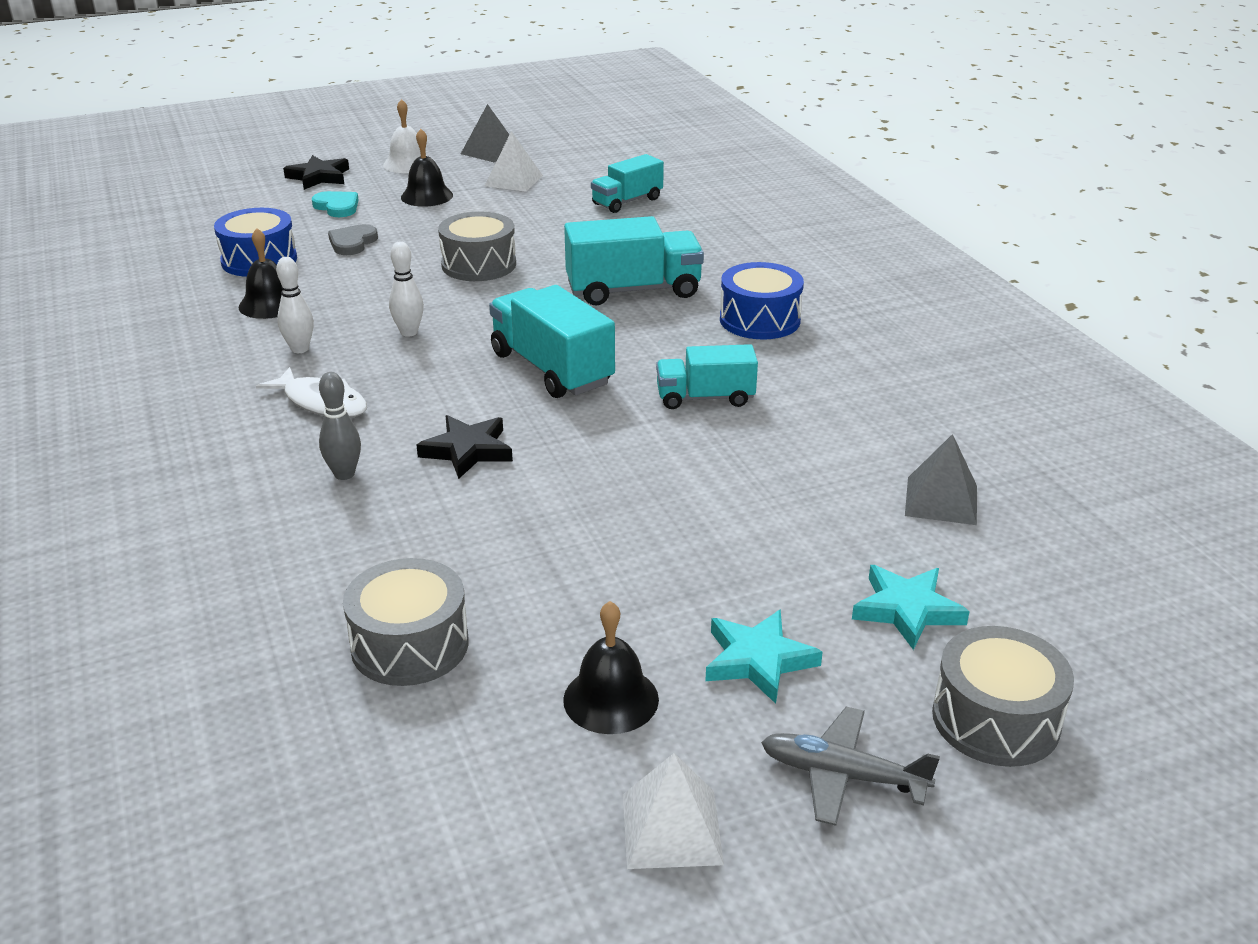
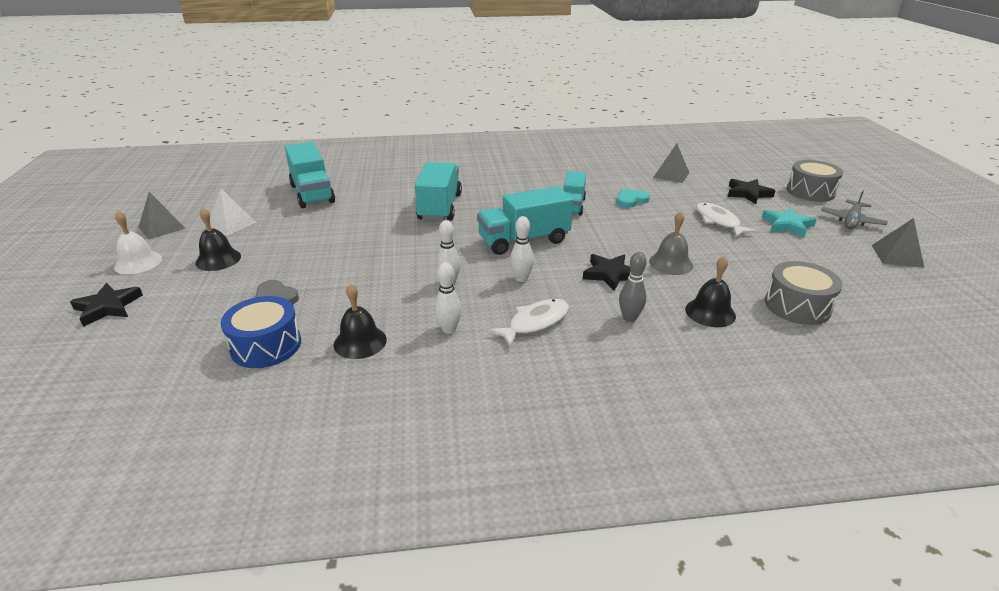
camera: 75 degrees left, 0 degrees up
turquoise heart [312,191,359,217] -> turquoise heart moved to [616,189,650,208]
grey drum [438,212,516,281] -> none
black bell [563,601,659,734] -> black bell moved to [685,257,736,327]
turquoise truck [591,154,664,213] -> turquoise truck [285,142,335,208], size x1.57
white pyramid [623,753,724,869] -> grey pyramid [872,218,924,268]
blue drum [720,262,804,340] -> none
turquoise star [852,565,970,650] -> black star [728,179,775,204]
none -> white bowling pin [510,216,534,282]
none -> grey bell [649,211,693,275]
none -> white fish [696,203,757,237]

